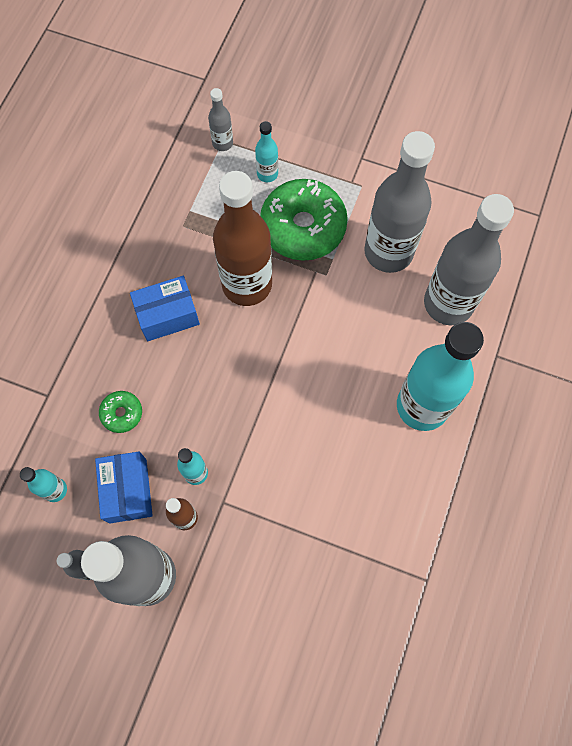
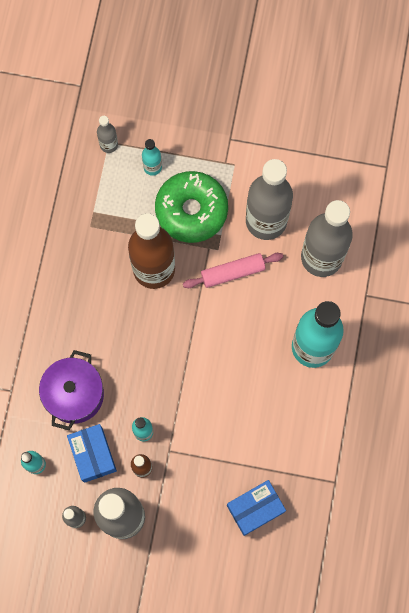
camera: 10 degrees left, 5 degrees up
green donut [99,391,142,433] -> purple pot [39,350,104,430]
blue box [130,276,200,341] -> blue box moved to [227,480,286,536]
none -> pink rolling pin [183,253,283,288]

